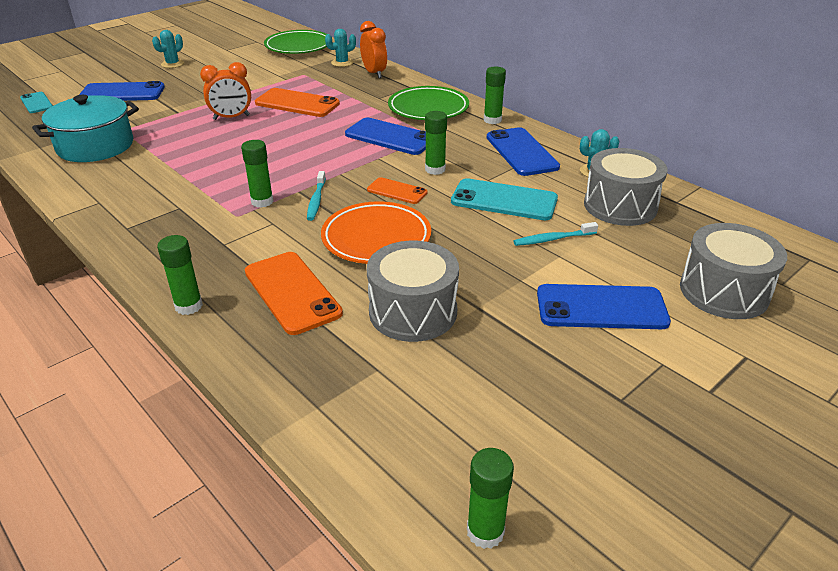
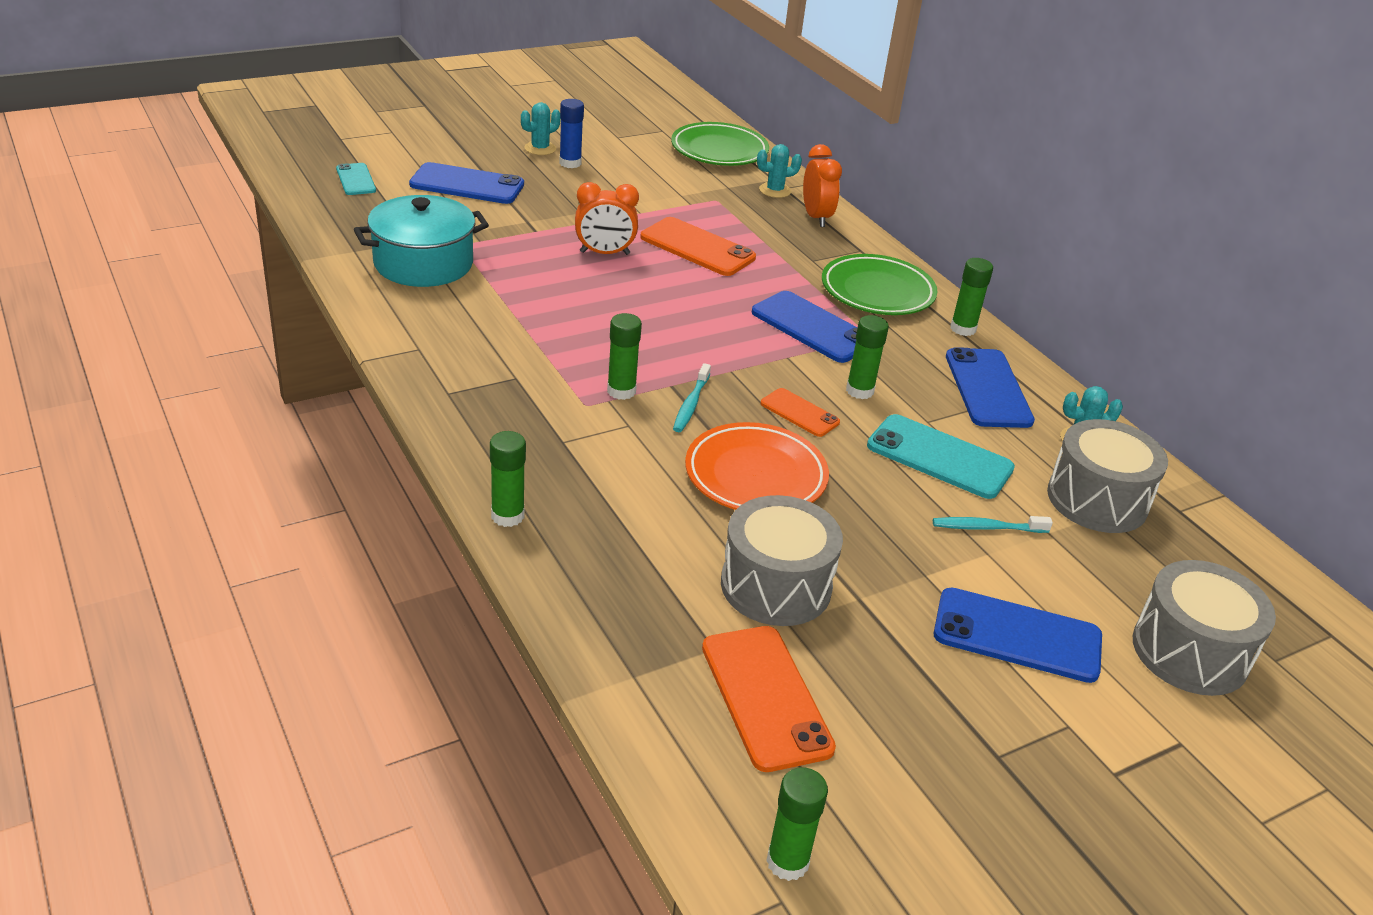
camera: 10 degrees right, 0 degrees up
orange phone [245,252,343,335] -> orange phone moved to [702,626,836,772]
none -> blue glue stick [559,99,584,168]

